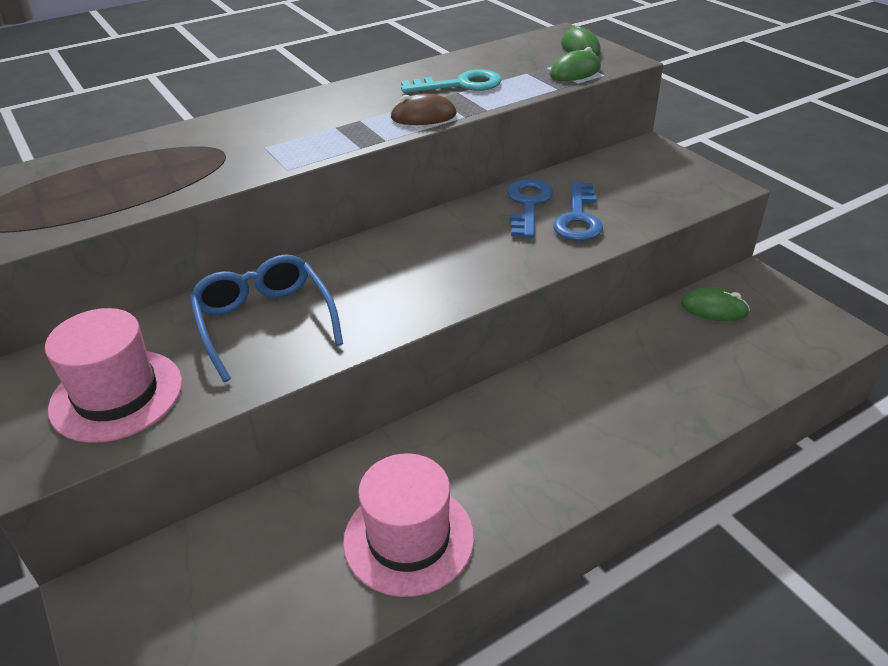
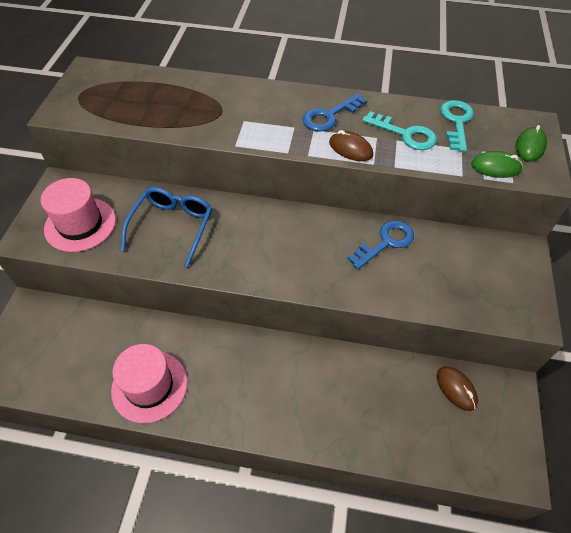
camera: 40 degrees right, 15 degrees up
blue key [553,181,603,241] -> blue key moved to [302,93,367,131]
green mouse [681,287,750,321] -> brown mouse [437,366,478,411]
none -> turquoise key [440,100,474,152]

